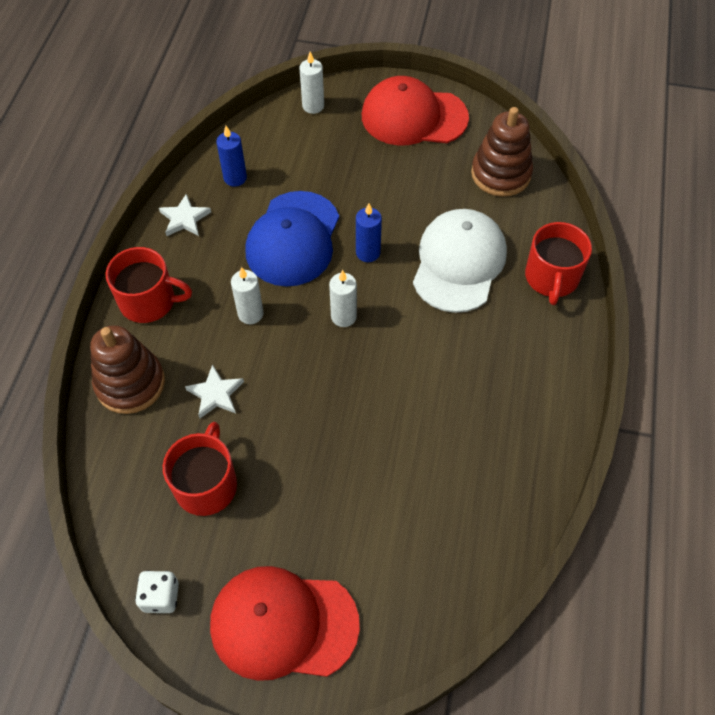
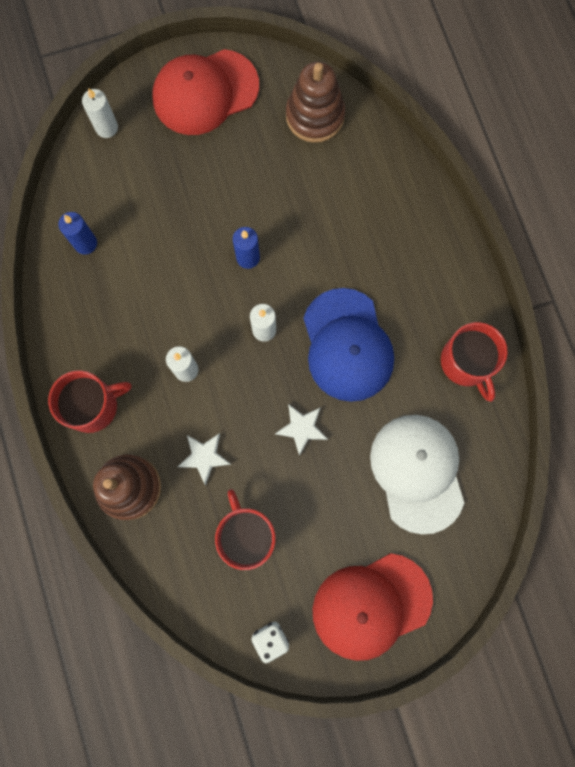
camera: 30 degrees left, 20 degrees up
white star [159,194,211,236] -> white star moved to [275,404,328,456]
blue cap [245,191,339,287] -> blue cap moved to [303,288,394,402]
white cap [413,209,507,313] -> white cap moved to [370,415,464,534]
red mug [525,222,592,305] -> red mug moved to [441,322,508,402]

